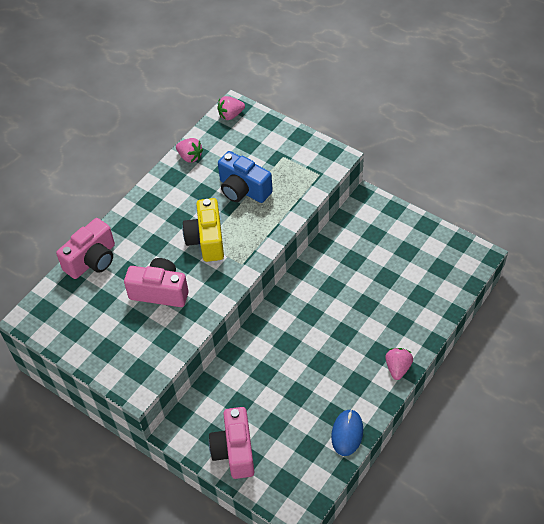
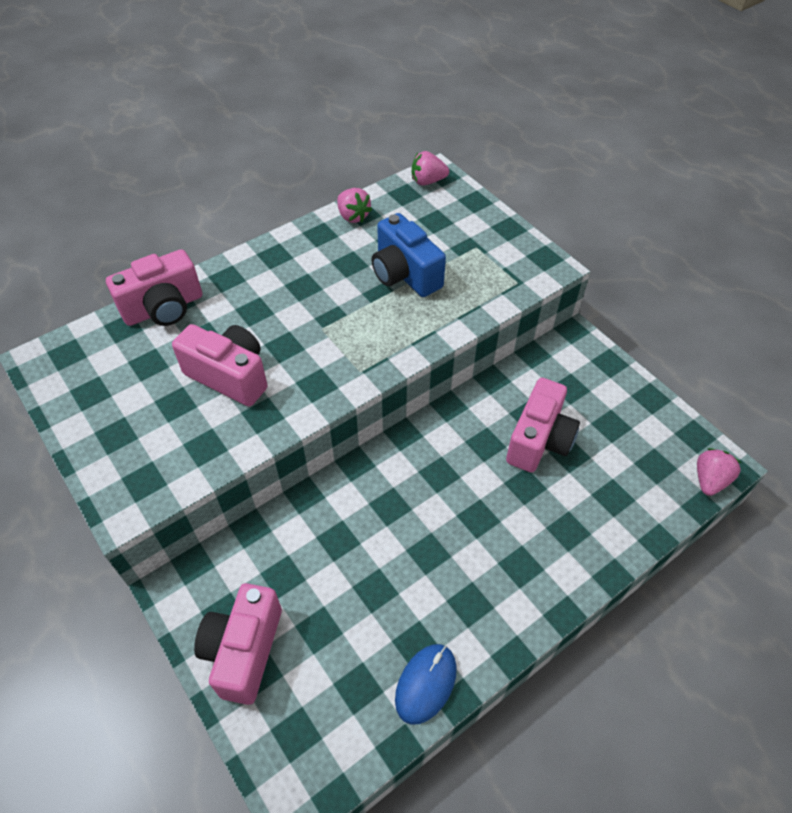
camera: 15 degrees right, 0 degrees up
yellow camera [183,198,224,262] -> none
pink strawberry [385,348,413,380] -> pink strawberry moved to [697,448,741,496]
none -> pink camera [506,378,580,472]

